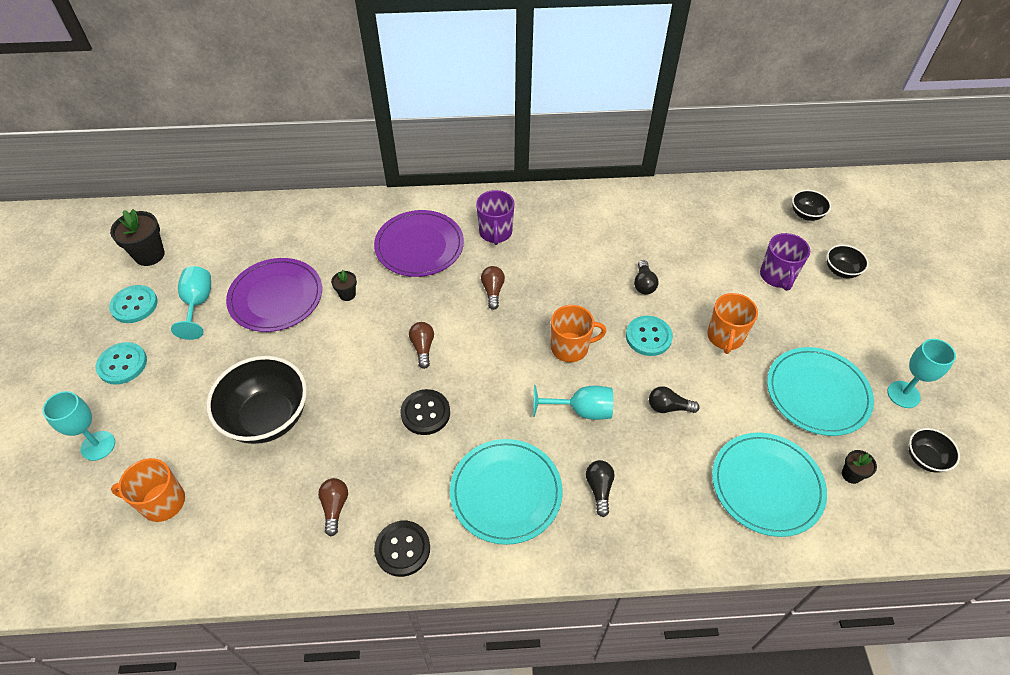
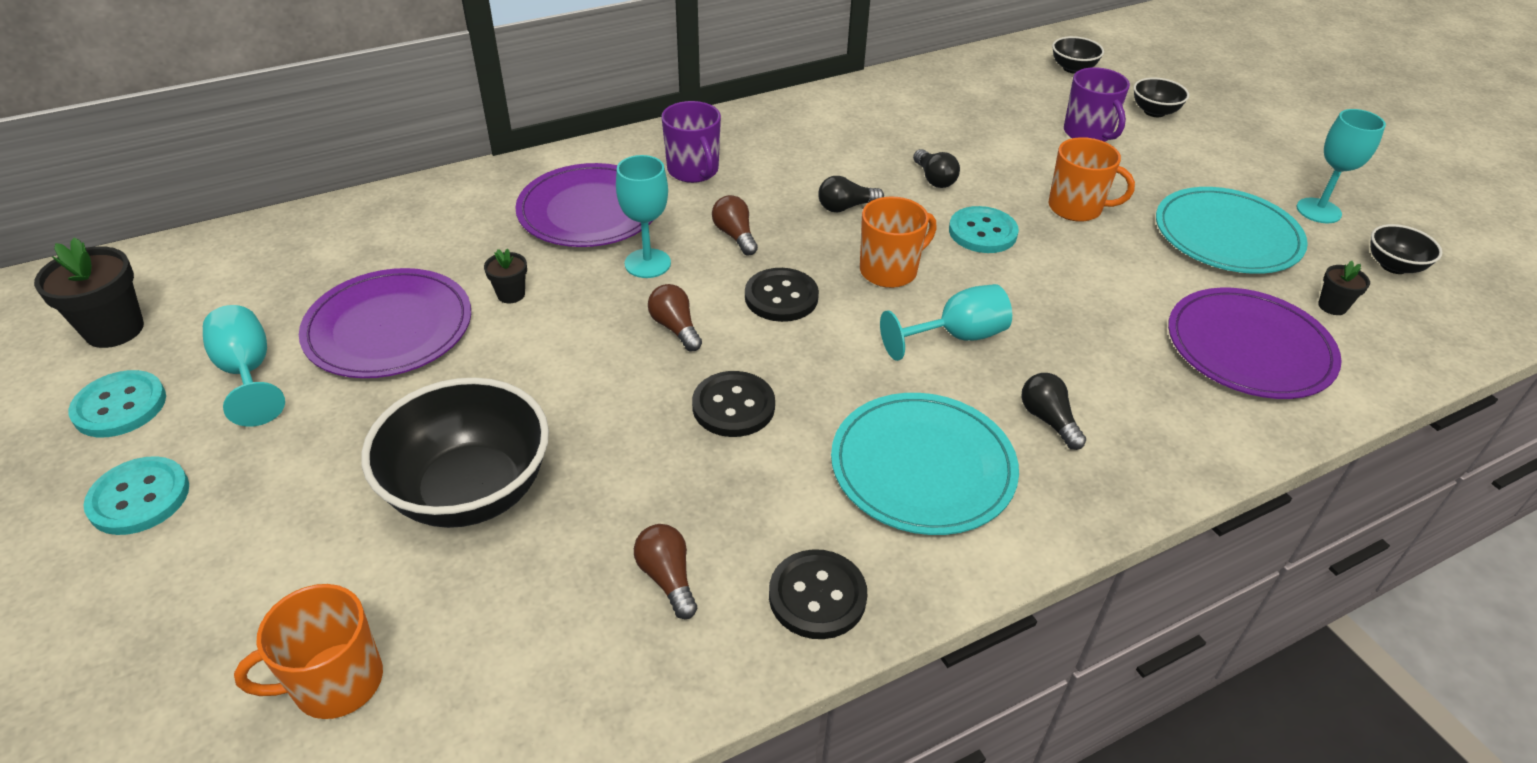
camera: 25 degrees left, 10 degrees down
turquoise goblet [42,391,115,461] -> turquoise goblet moved to [616,155,671,278]
black light bulb [649,386,699,413] -> black light bulb moved to [818,176,884,212]
orange mug [707,293,758,354] -> orange mug turned 60 degrees counterclockwise [1049,137,1135,222]
turquoise plate [712,433,827,537] -> purple plate [1168,288,1342,399]
none -> black button [745,268,819,322]

